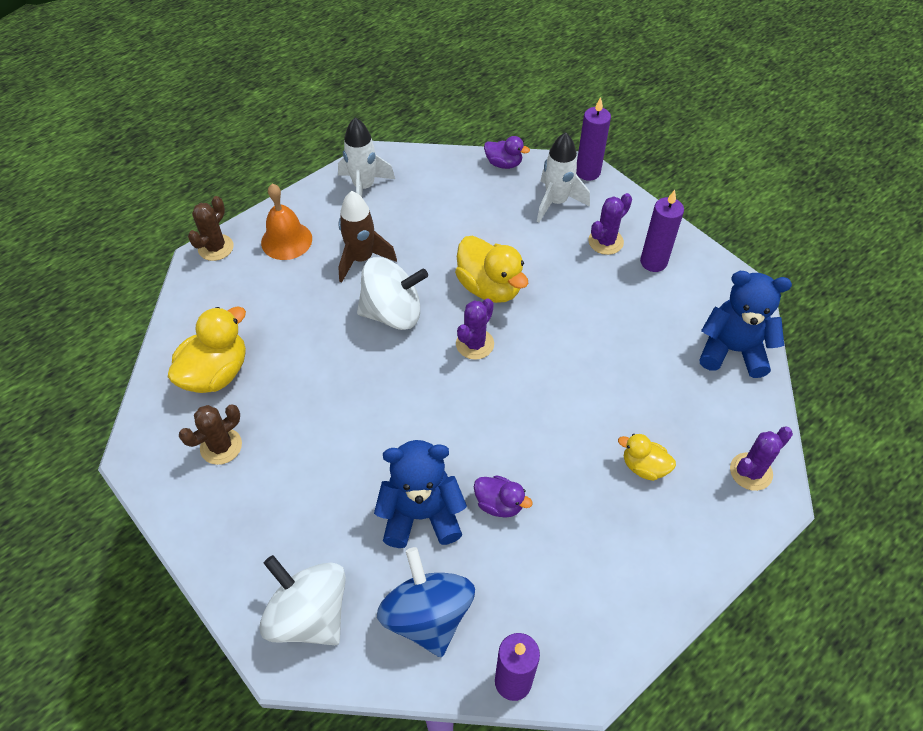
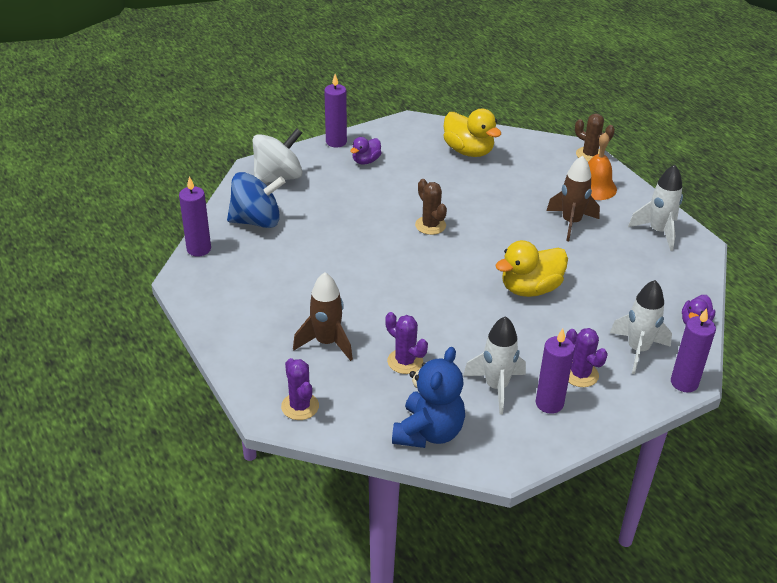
camera: 100 degrees right, 15 degrees down
brown cactus [179,404,242,465] -> brown cactus moved to [415,179,447,235]
white spinning top [357,257,428,330] -> none
blue teddy bear [374,440,467,548] -> none
purple cactus [456,298,494,360] -> purple cactus moved to [385,312,428,374]
purple duck [474,475,533,518] -> purple duck moved to [350,137,382,164]
yellow duck [618,434,676,481] -> brown rocket [293,272,353,361]
none -> purple candle [324,74,347,147]
none -> white rocket [463,316,526,414]

